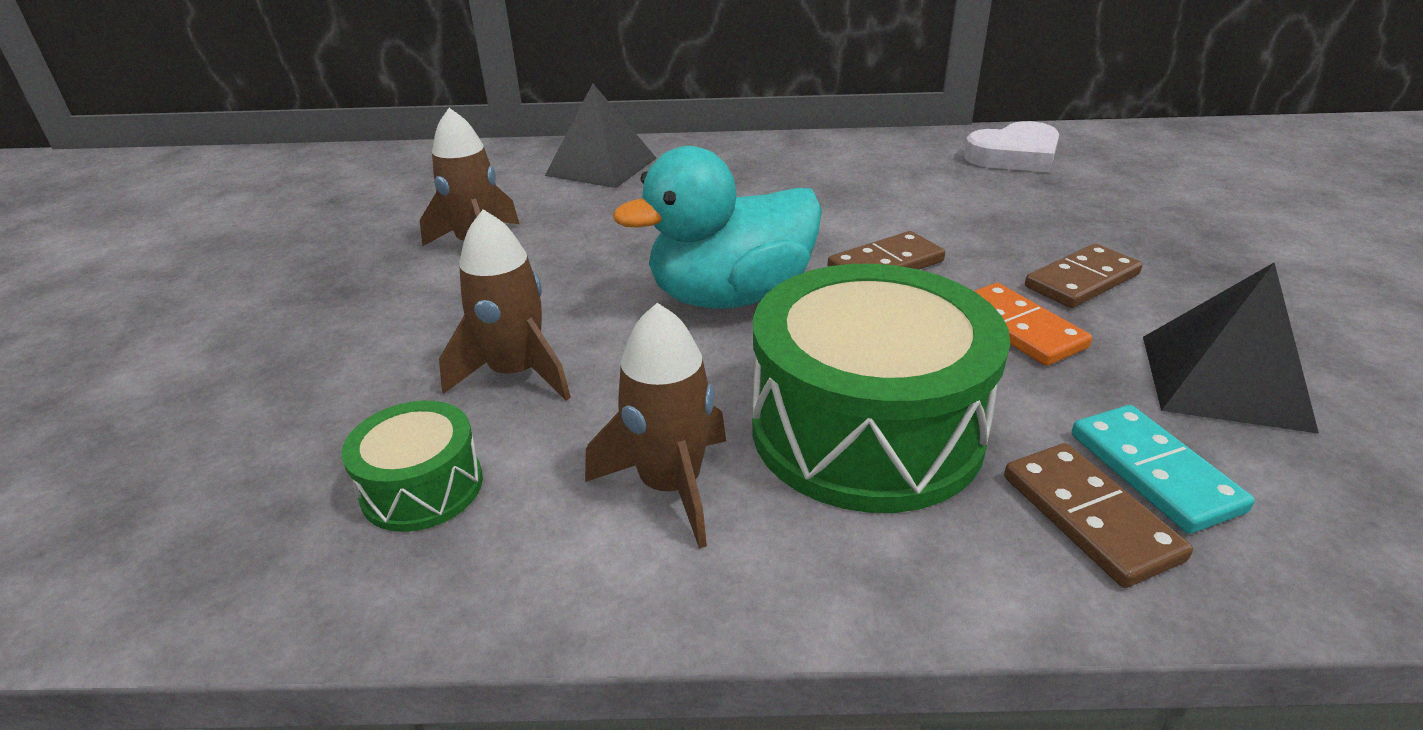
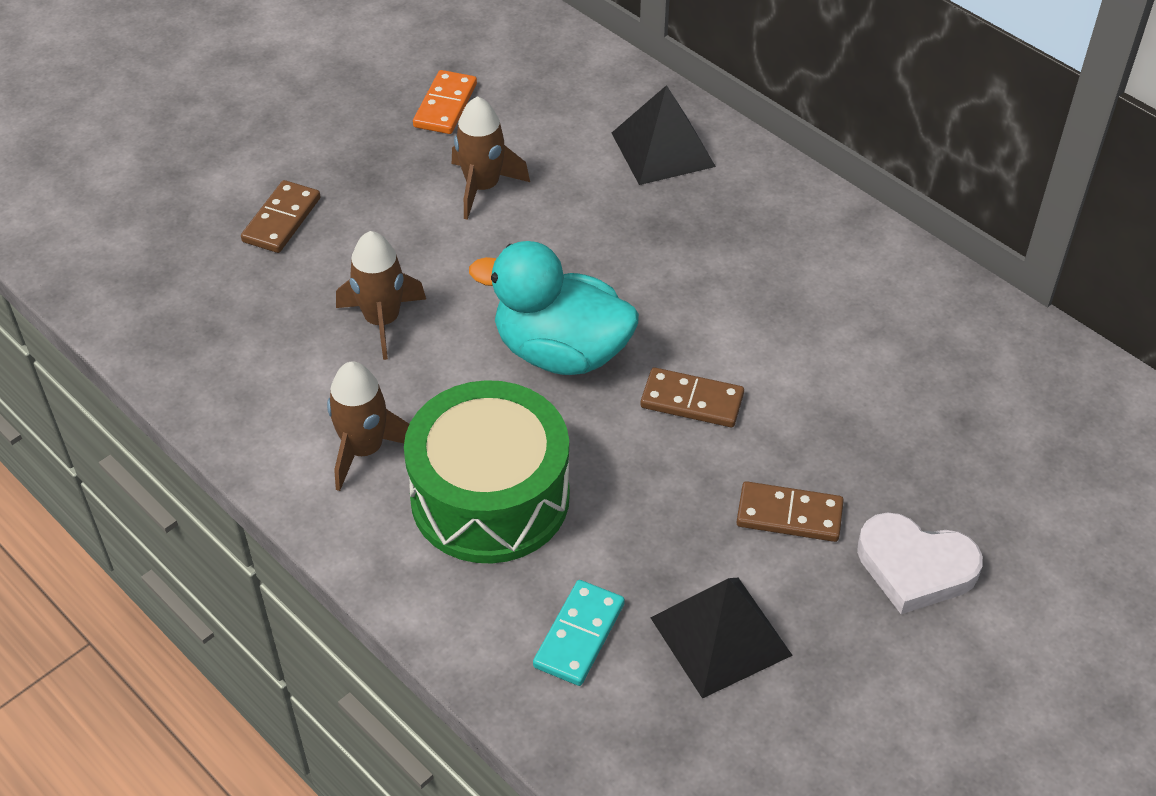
camera: 45 degrees right, 15 degrees up
green drum [341,401,483,532] -> none
white heart [964,121,1059,172] -> white heart moved to [857,512,983,614]
orange domino [974,283,1092,366] -> orange domino moved to [413,70,477,134]
brown domino [1004,443,1193,588] -> brown domino moved to [241,180,321,253]

